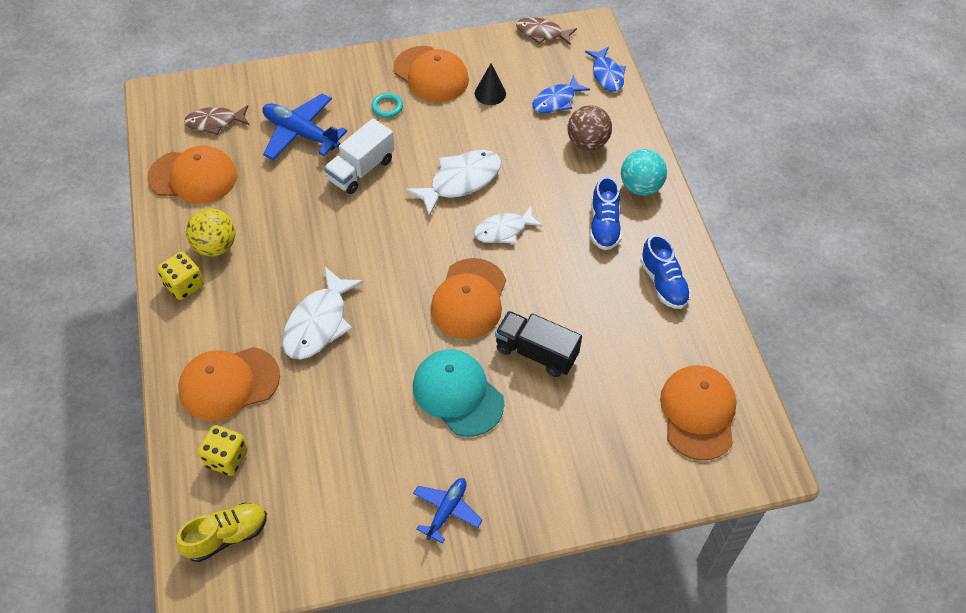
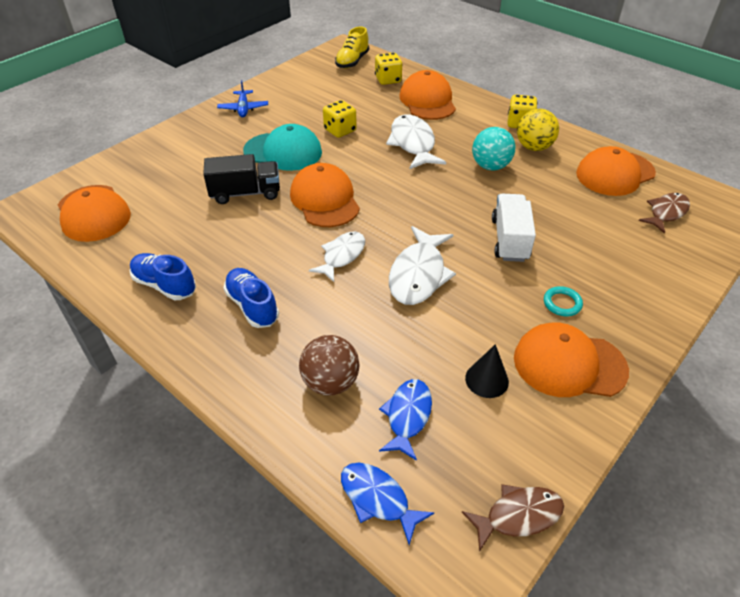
camera: 145 degrees right, 10 degrees down
orange cap [178,347,280,421] -> orange cap turned 45 degrees counterclockwise [399,70,456,120]
blue plane [262,93,347,160] -> none
turquoise ball [621,149,667,196] -> turquoise ball moved to [472,127,516,170]
none -> yellow dice [323,100,357,138]

